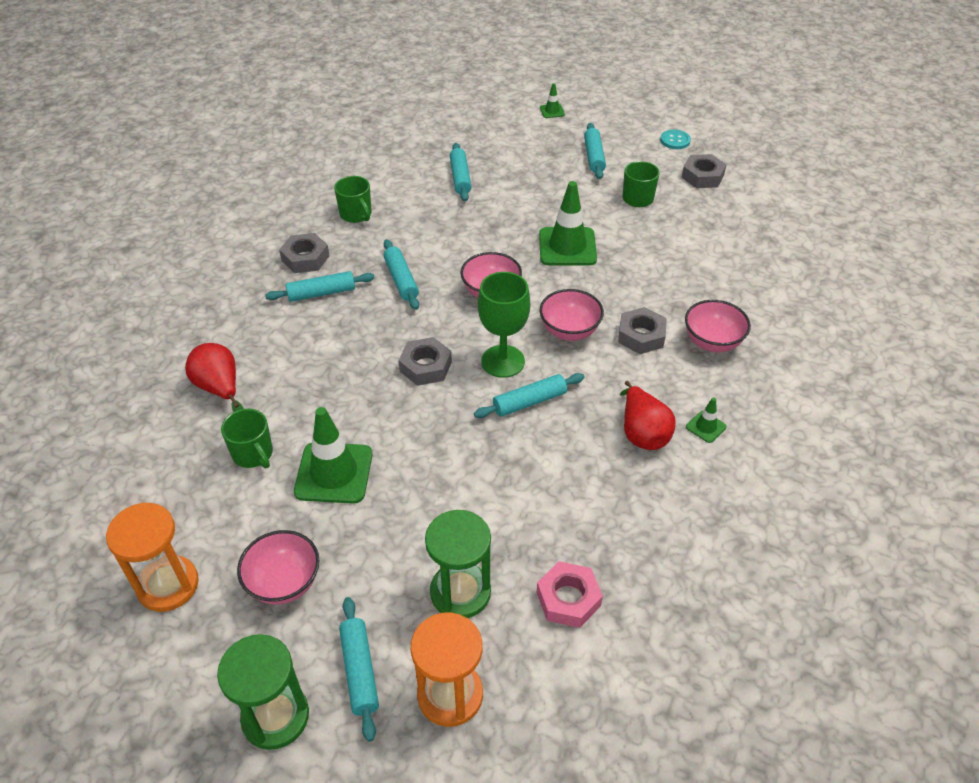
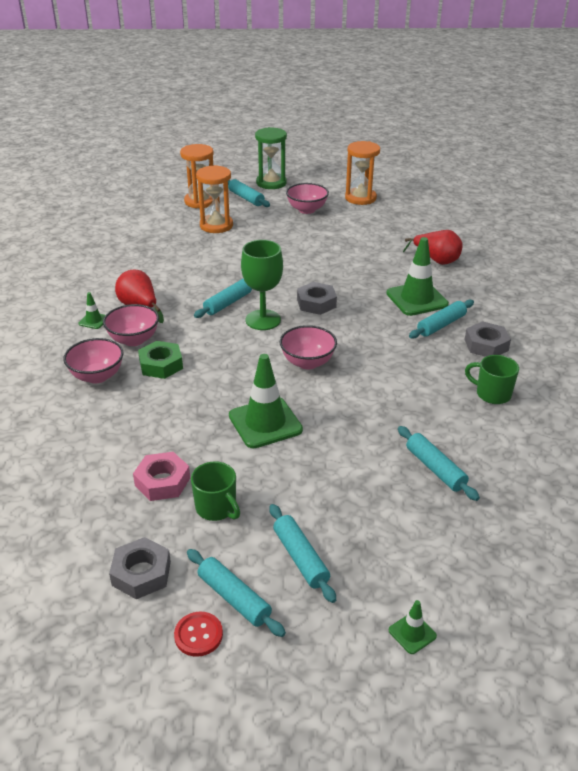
camera: 155 degrees right, 10 degrees down
green mug [221,409,273,468] -> none
green traffic cone [294,407,372,503] -> green traffic cone moved to [386,237,449,316]
turquoise rolling pin [384,239,419,310] -> turquoise rolling pin moved to [187,549,286,637]
green hourglass [425,510,491,618] -> orange hourglass [196,165,233,233]
pink nut [537,561,603,628] -> pink nut moved to [133,452,190,501]
pink bowl [540,289,604,341] -> pink bowl moved to [103,304,159,346]
grey nut [618,307,667,354] -> green nut [138,341,183,379]
turquoise button [660,129,691,149] -> red button [174,612,223,657]

